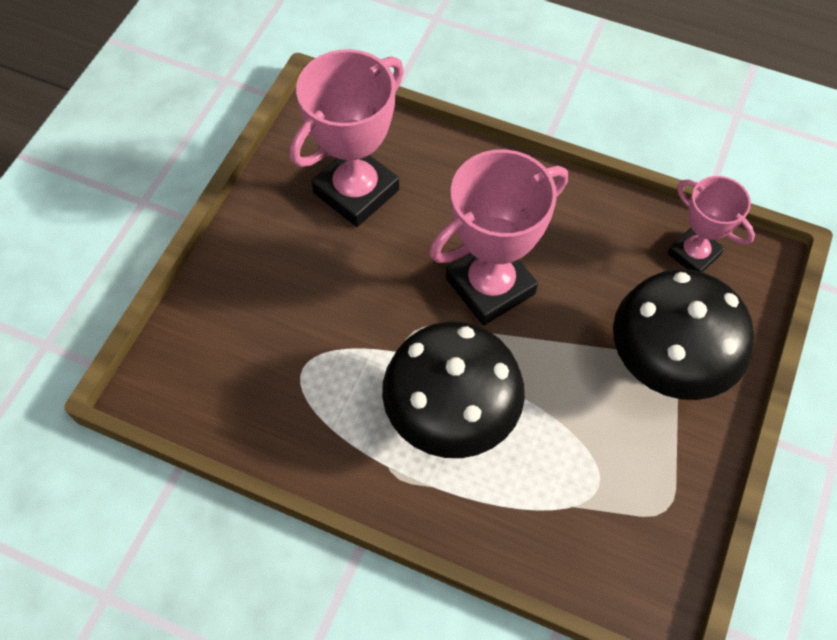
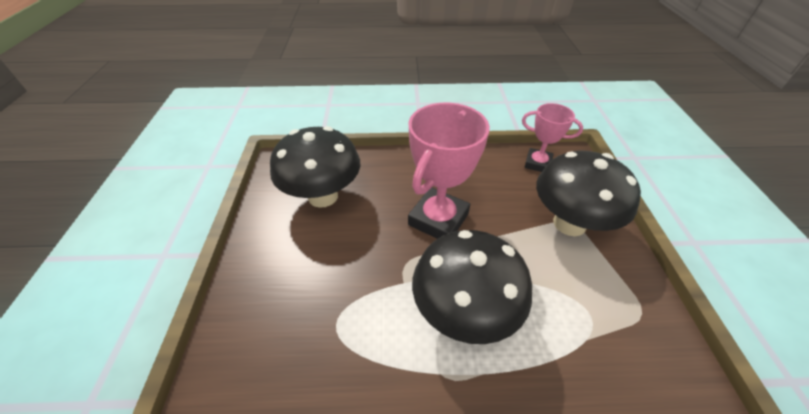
camera: 25 degrees left, 15 degrees down
pink trophy [290,49,404,227] -> black mushroom [270,126,360,208]

